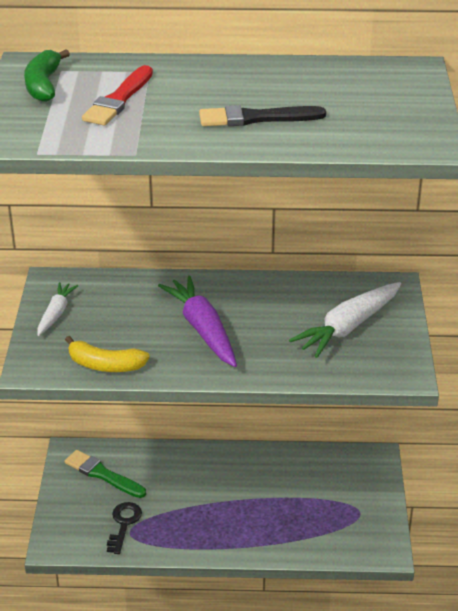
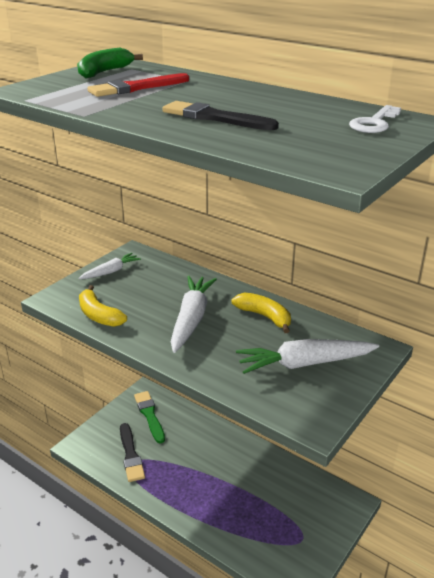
camera: 35 degrees right, 5 degrees down
black key [107,502,142,554] -> black brush [120,423,145,482]
purple carrot [158,275,237,367] -> white carrot [171,276,217,353]
none -> yellow banana [232,293,291,333]
none -> white key [349,105,401,133]

